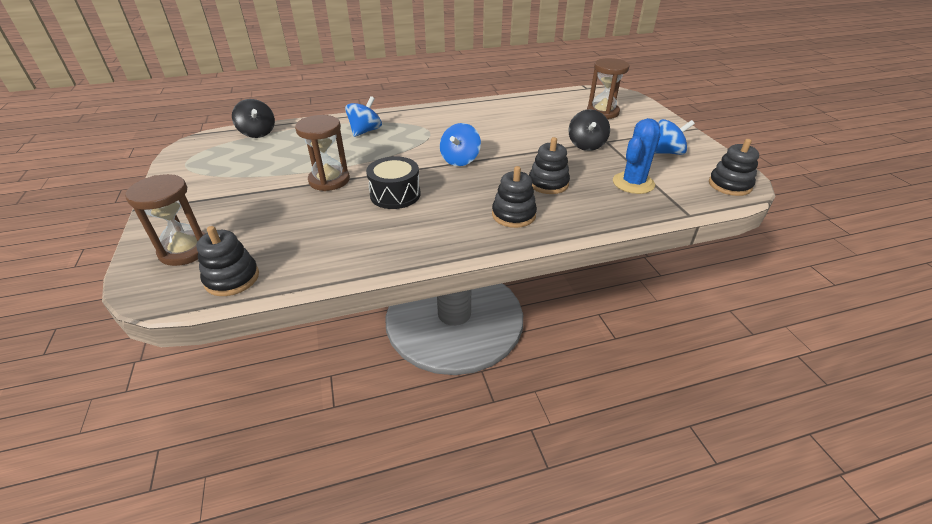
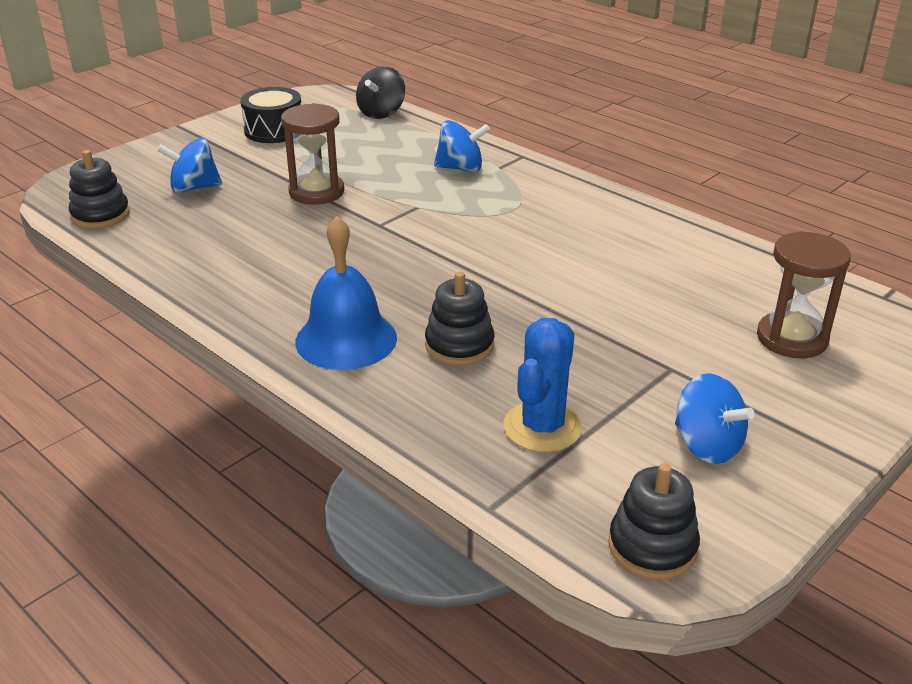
camera: 60 degrees right, 5 degrees down
brown hourglass [125,174,206,266] -> none
black drum [366,156,421,209] -> black drum moved to [240,87,301,143]
blue spinning top [440,123,481,166] -> blue spinning top moved to [157,138,222,193]
black stacking toy [492,166,537,228] -> blue bell [295,216,397,370]
black spinning top [568,109,610,151] -> none
blue cactus [613,118,661,194] -> blue cactus turned 75 degrees counterclockwise [503,318,582,452]

